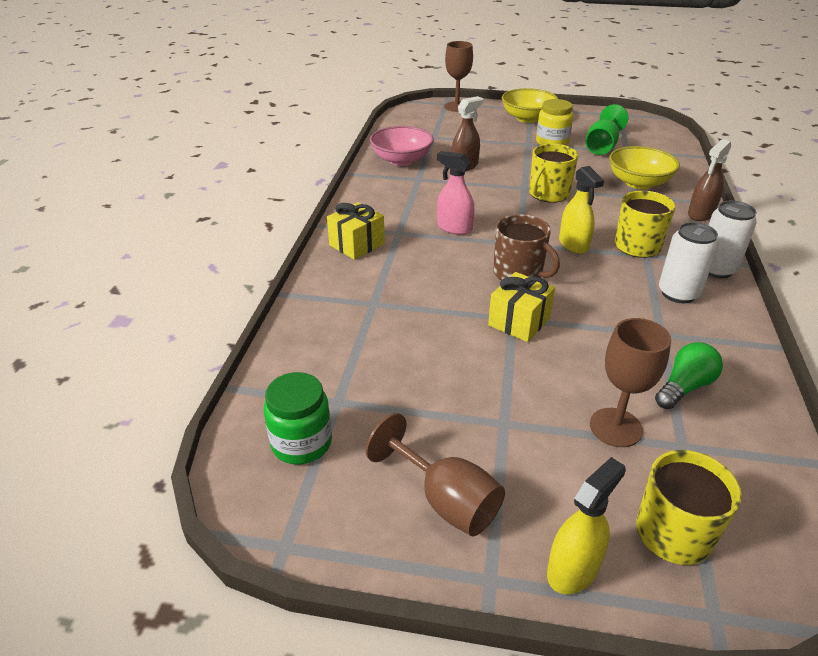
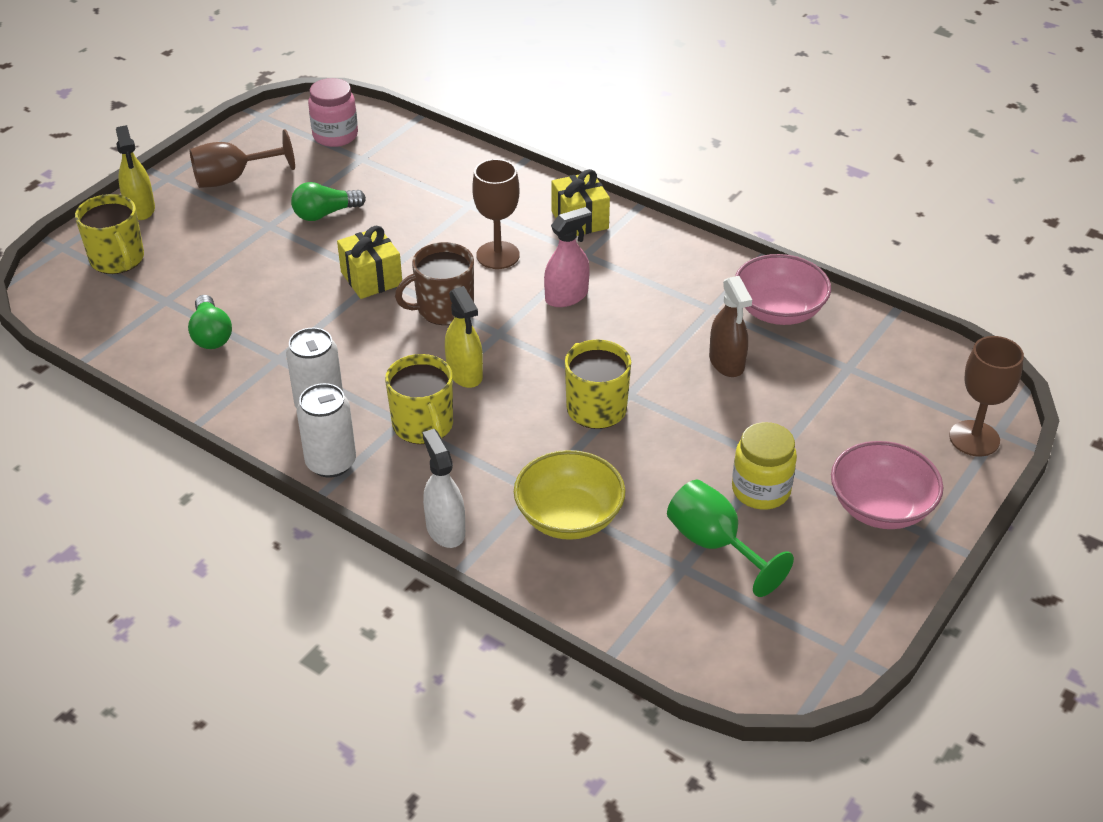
camera: 115 degrees right, 5 degrees up
green jar [264,372,332,465] -> pink jar [308,78,358,147]
yellow bowl [502,88,558,123] -> pink bowl [831,441,944,529]
yellow spray bottle [559,166,604,254] -> yellow spray bottle turned 120 degrees counterclockwise [445,286,483,388]
brown goblet [590,318,671,447] -> brown goblet moved to [472,159,520,269]
brown spray bottle [688,139,731,221] -> white spray bottle [422,429,465,548]
none -> green light bulb [291,182,366,221]

